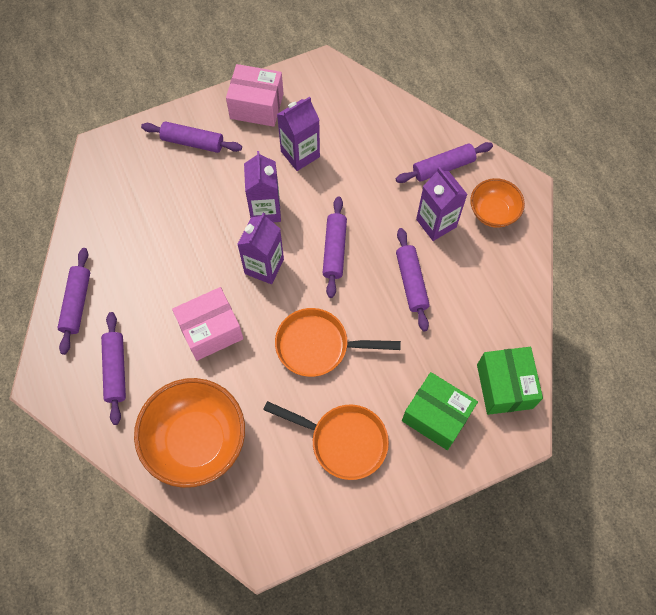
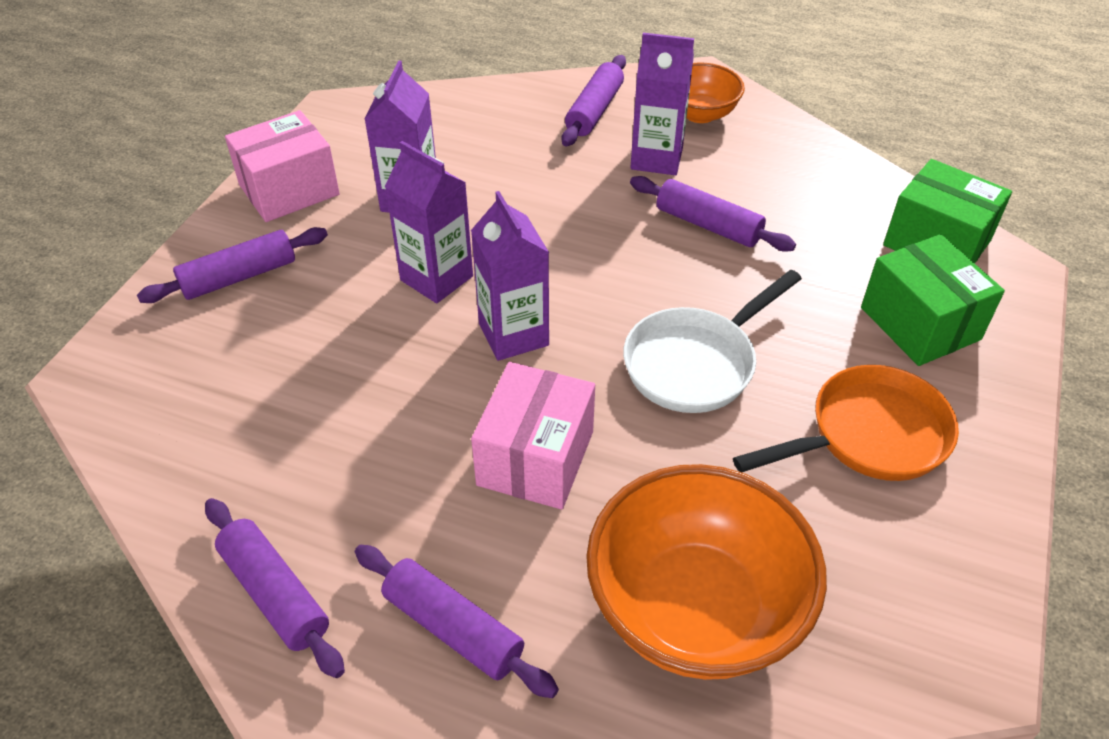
camera: 45 degrees left, 20 degrees down
orange pan [275,308,401,377] -> white pan [623,270,802,413]
purple rolling pin [323,196,347,298] -> none
green box [402,372,478,450] -> green box turned 75 degrees clockwise [861,234,1005,366]

